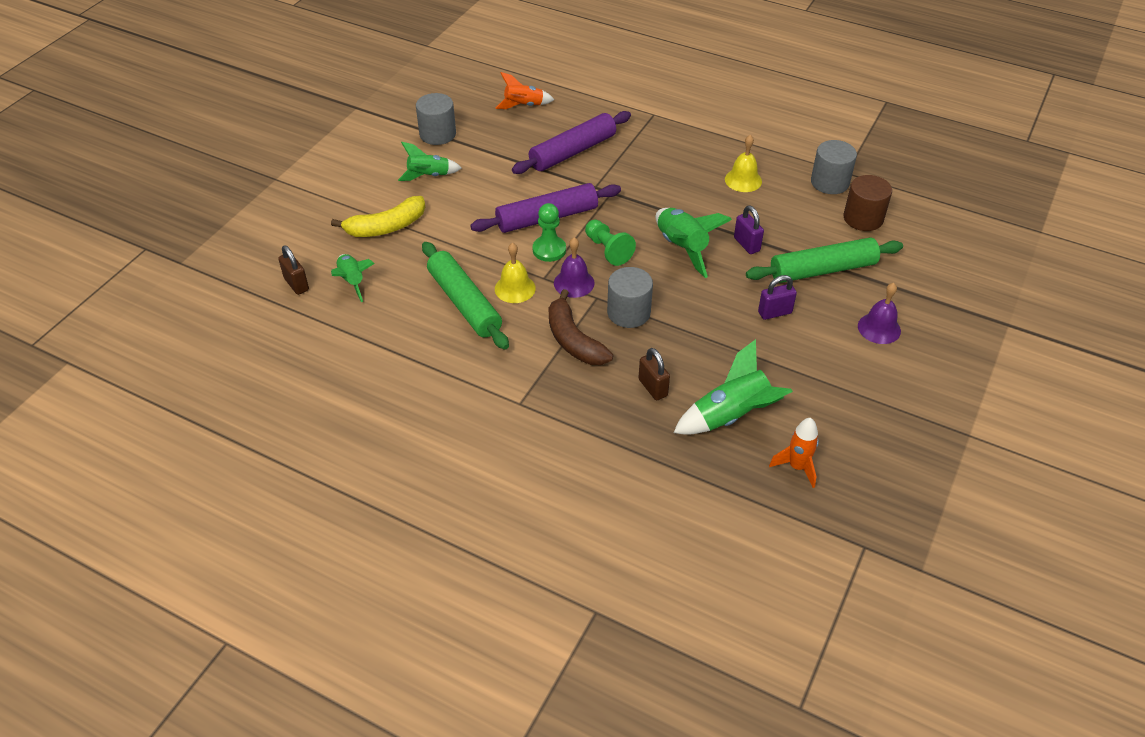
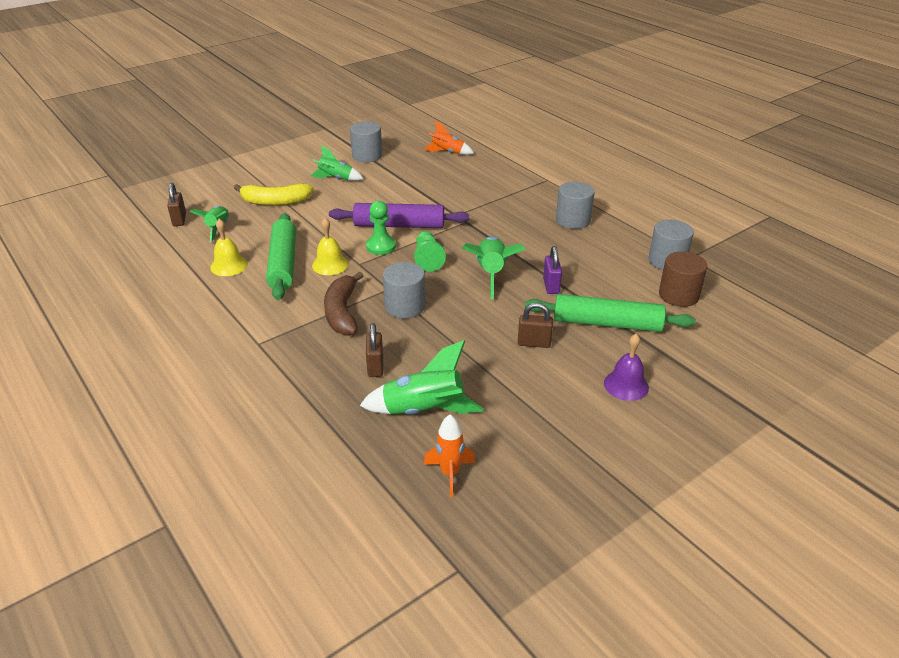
camera: 25 degrees right, 10 degrees down
purple rolling pin [512,111,631,174] -> none
purple bell [554,237,595,298] -> none
yellow bell [725,135,762,192] -> yellow bell moved to [210,219,248,276]
purple padlock [758,275,797,320] -> brown padlock [518,303,553,348]
none -> grey cylinder [556,182,595,229]

